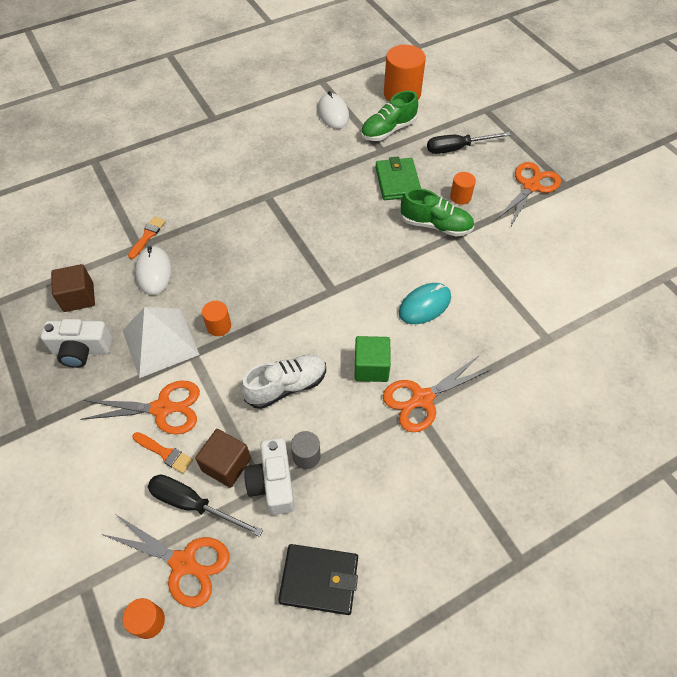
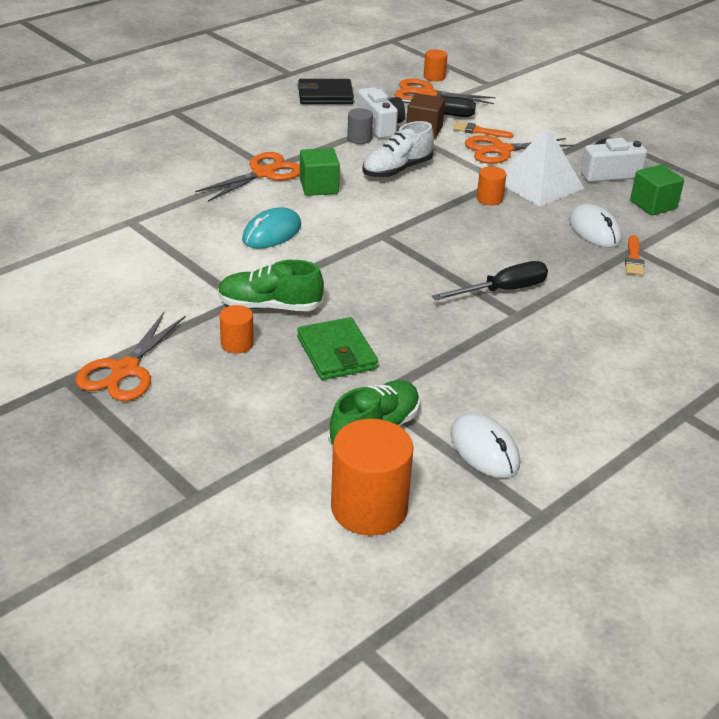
camera: 165 degrees right, 20 degrees down
brown cube [51,264,95,312] -> green cube [630,164,684,216]
black screwdriver [427,132,511,154] -> black screwdriver moved to [432,261,548,301]

